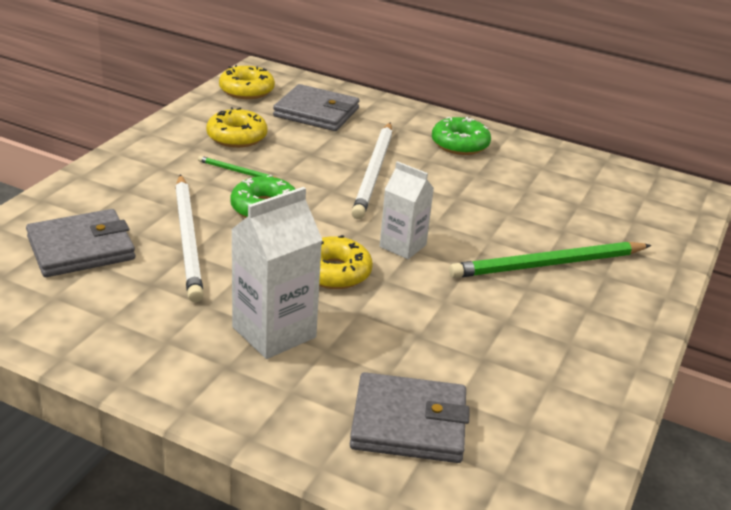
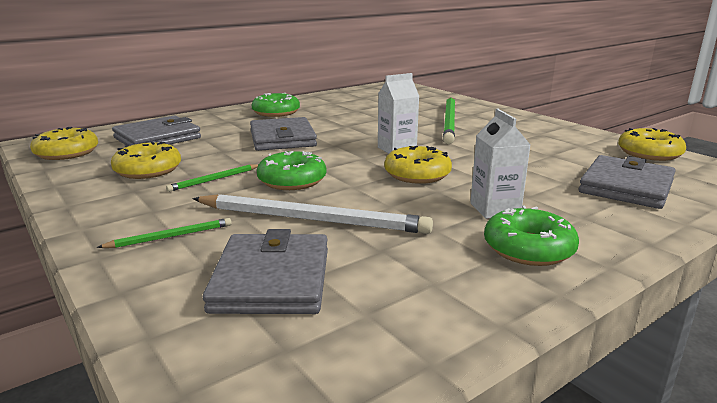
camera: 60 degrees left, 10 degrees down
white carton [231,187,322,359] -> white carton [470,109,531,219], size x0.65
white pencil [351,123,392,219] -> grey wallet [250,117,317,151]
none -> green pencil [97,218,232,248]
none -> green donut [484,205,579,266]
none -> yellow donut [618,128,686,161]

